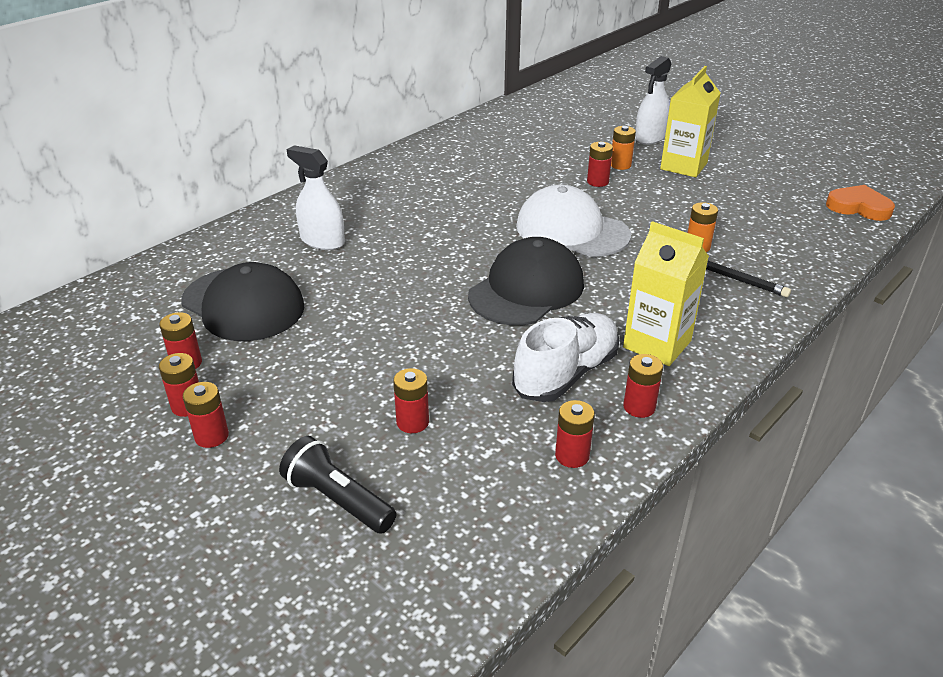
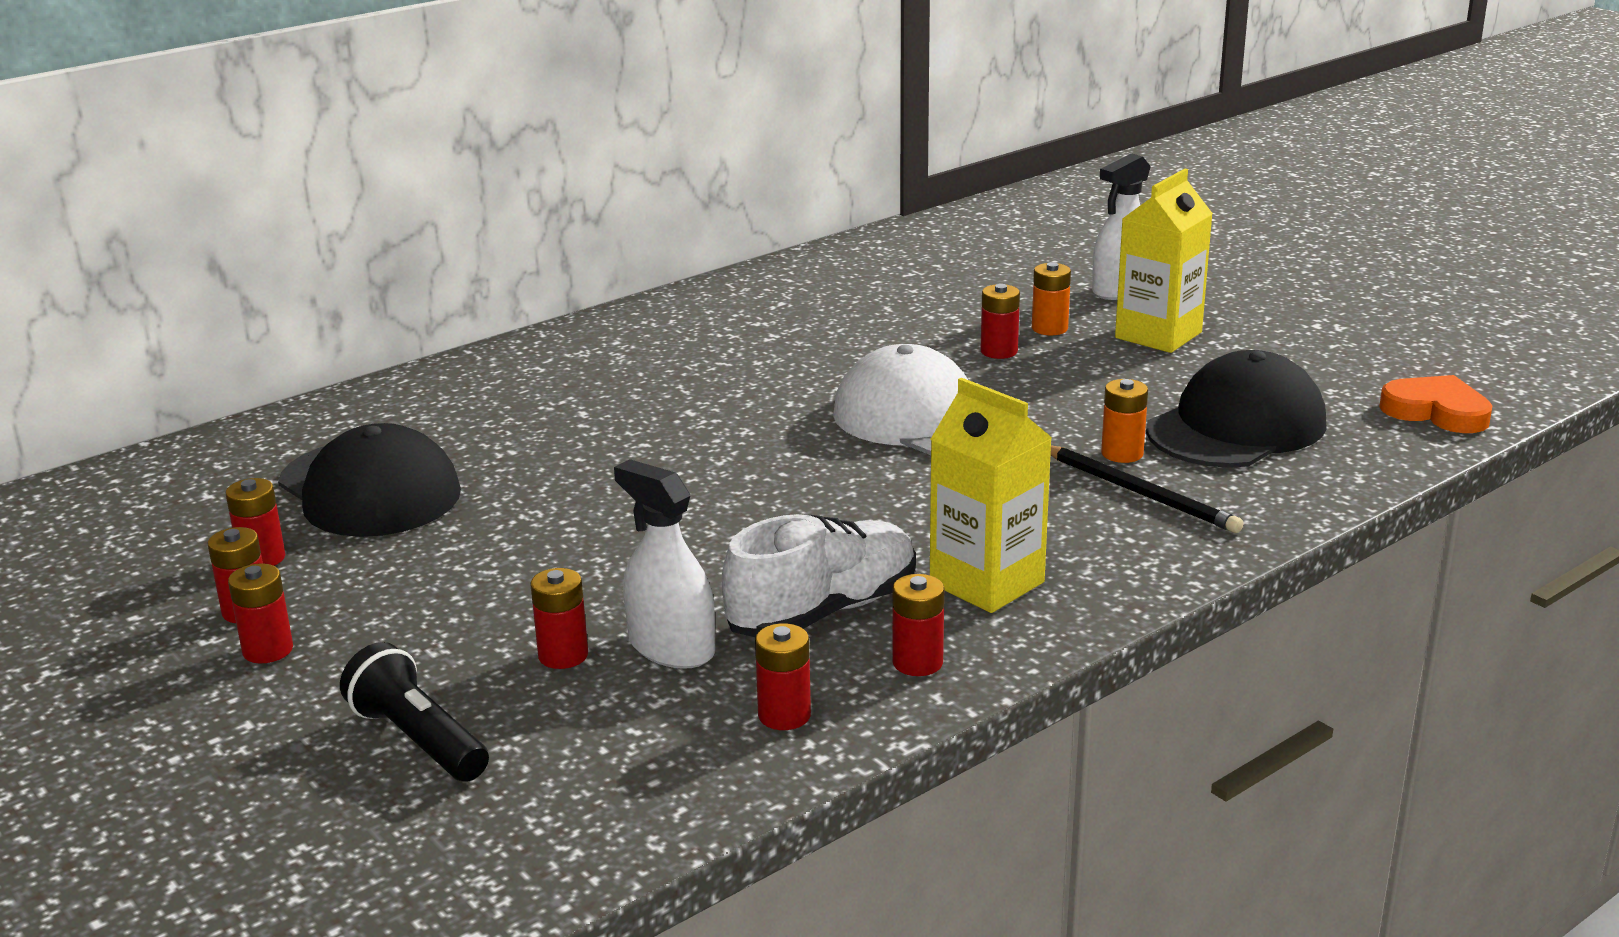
camera: 10 degrees right, 10 degrees down
white spray bottle [286,145,345,250] -> white spray bottle moved to [614,459,715,669]
black cap [468,237,584,325] -> black cap moved to [1146,350,1327,468]

